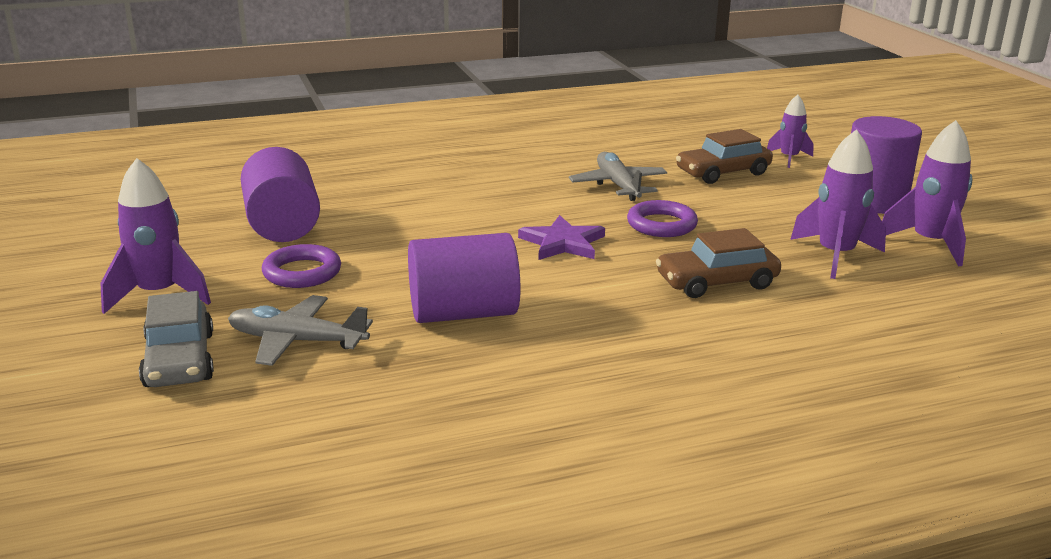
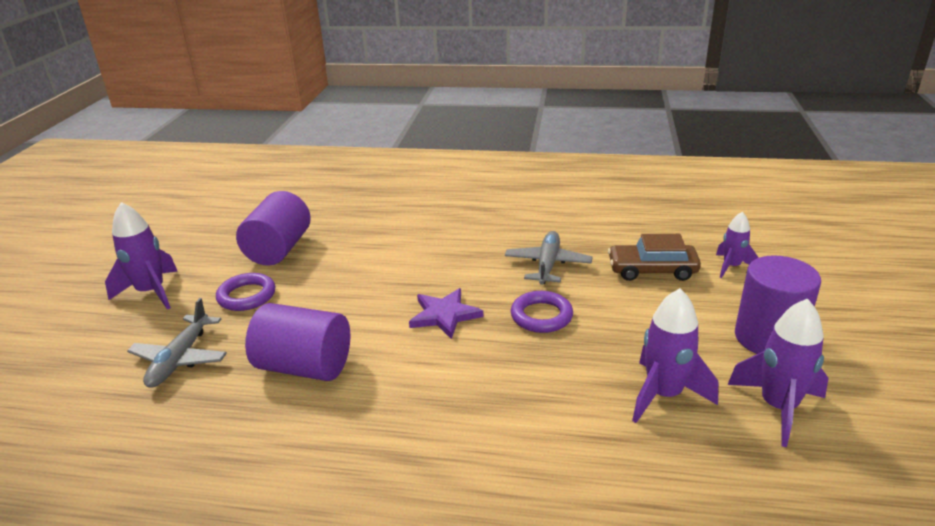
camera: 30 degrees right, 5 degrees up
grey car [139,291,214,387] -> none
grey plane [228,295,373,366] -> grey plane turned 120 degrees counterclockwise [127,298,227,388]
brown car [656,228,781,298] -> none

